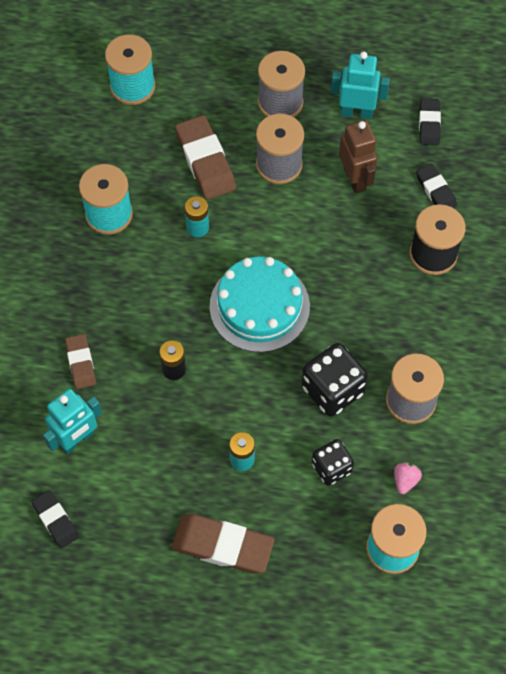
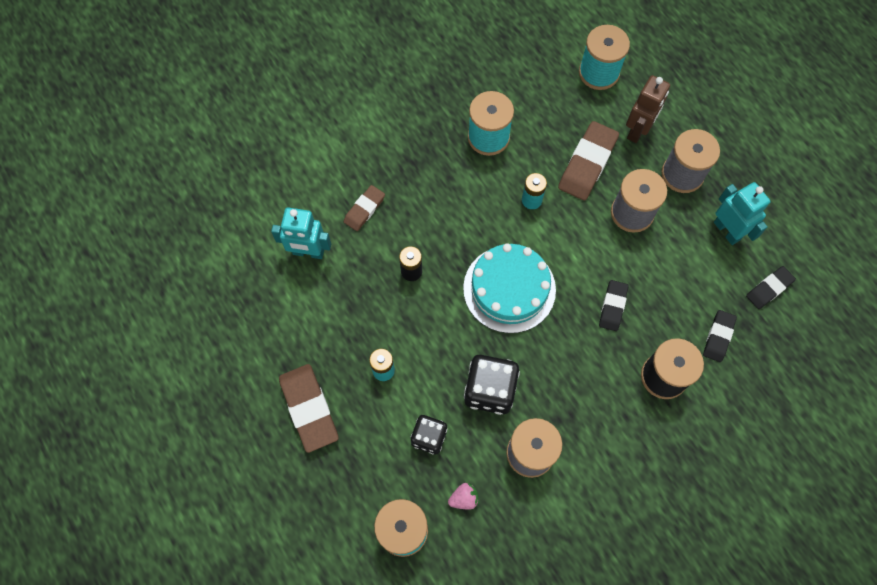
camera: 50 degrees right, 5 degrees up
black eraser [32,490,79,549] -> black eraser moved to [599,280,629,331]
brown robot [339,120,377,194] -> brown robot moved to [626,75,670,143]

